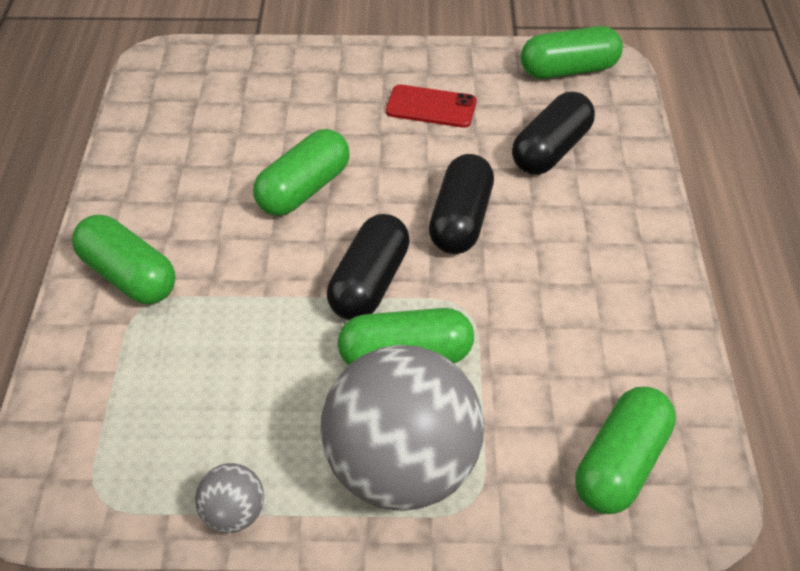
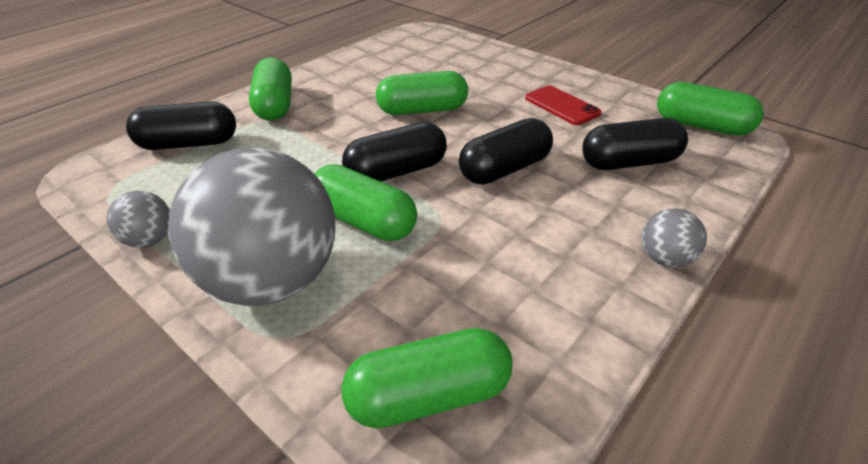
camera: 40 degrees right, 10 degrees down
none -> black capsule [126,102,236,150]
none -> grey ball [642,208,707,268]

